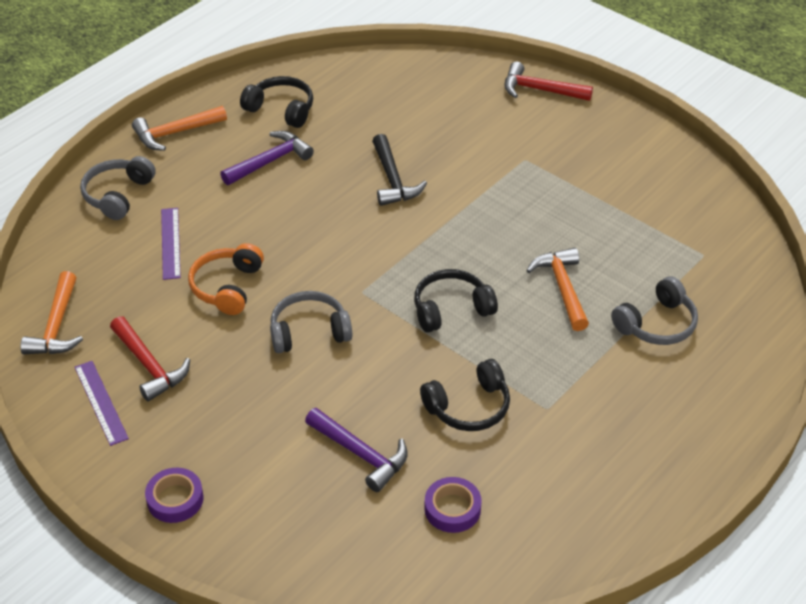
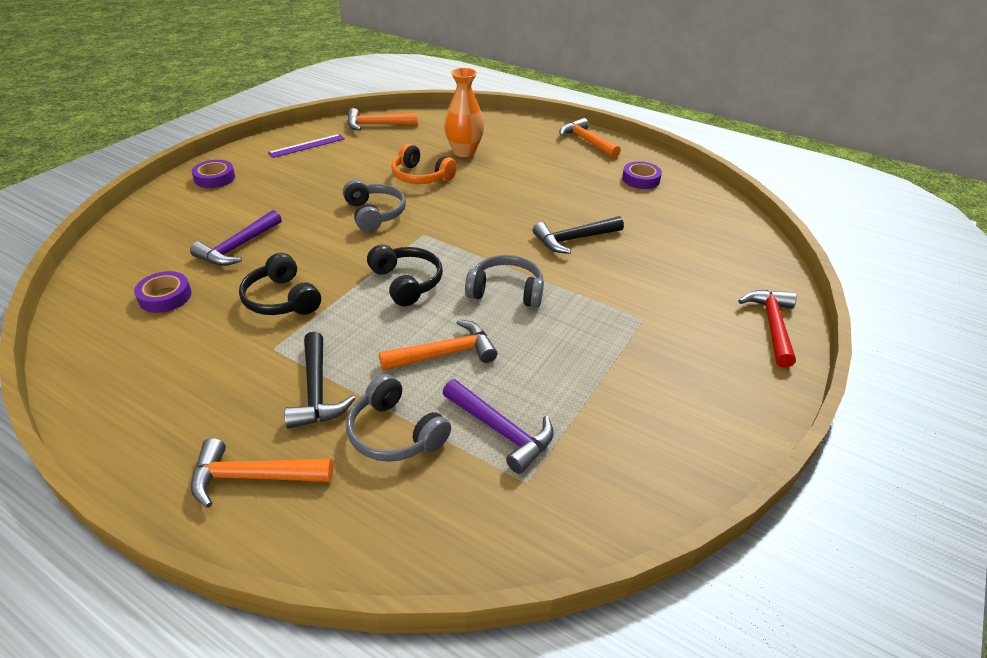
camera: 80 degrees right, 5 degrees down
grey headphones [80,156,156,220] -> grey headphones moved to [465,255,544,308]
red hammer [110,316,190,401] -> none
purple ruler [161,208,181,280] -> orange vase [444,68,484,157]
orange headphones [188,243,264,315] -> orange headphones turned 150 degrees counterclockwise [391,144,457,184]
purple hammer [220,131,314,185] -> purple hammer moved to [442,379,554,474]
black headphones [240,76,313,128] -> purple tape [622,161,662,189]
none -> orange hammer [191,438,333,508]
none -> black hammer [284,332,355,429]

